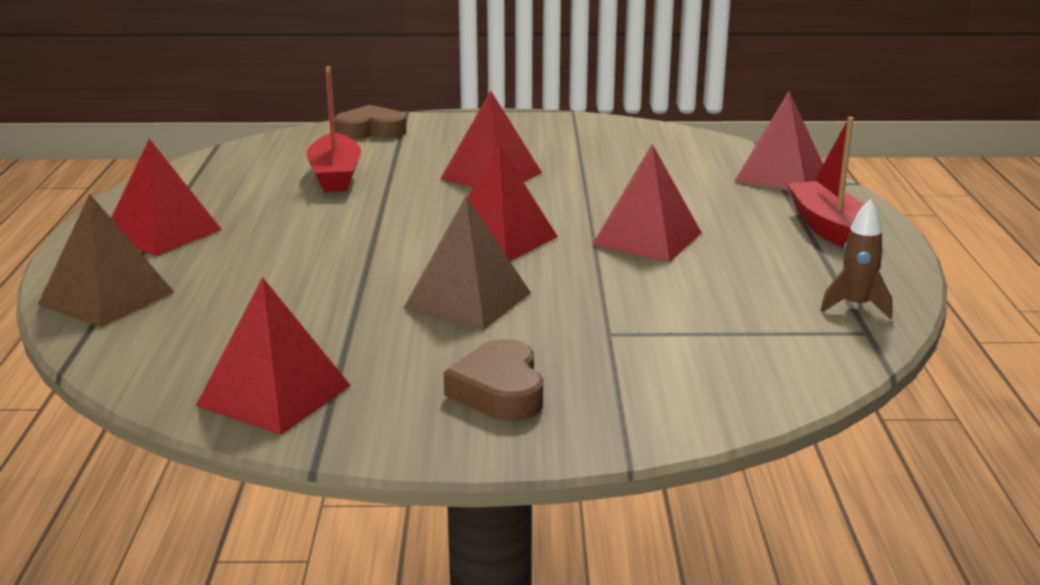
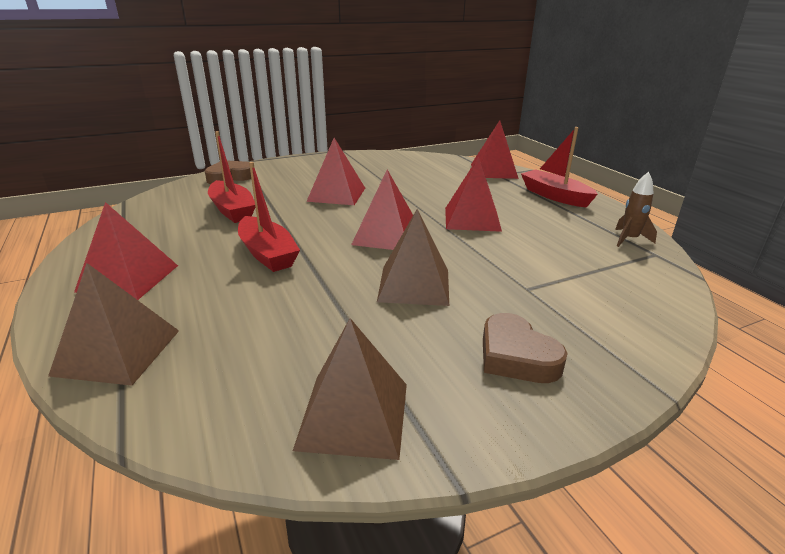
camera: 25 degrees left, 5 degrees up
red pyramid [196,277,351,435] -> brown pyramid [293,318,407,460]
none -> red boat [238,162,300,272]

